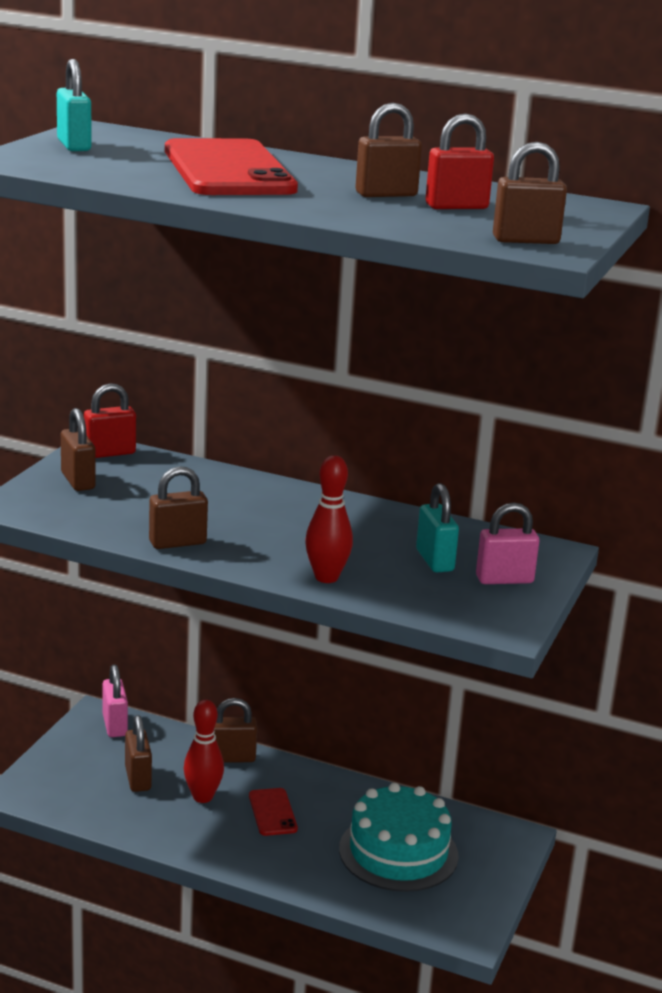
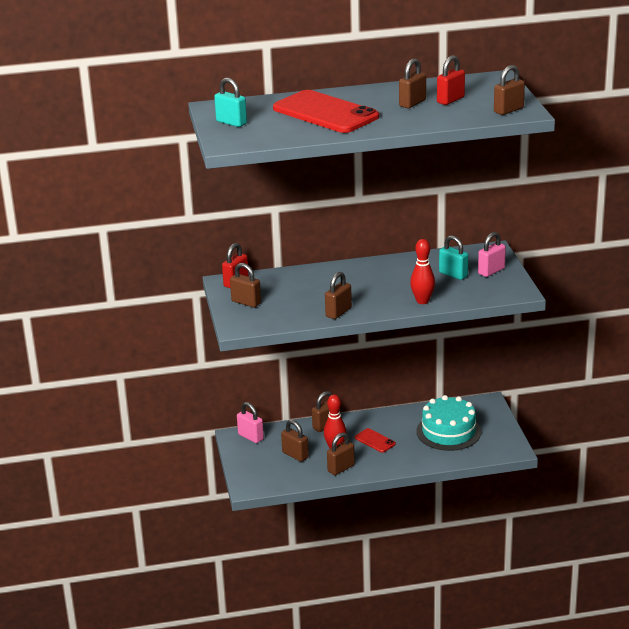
camera: 30 degrees left, 5 degrees up
none -> brown padlock [327,432,355,475]

